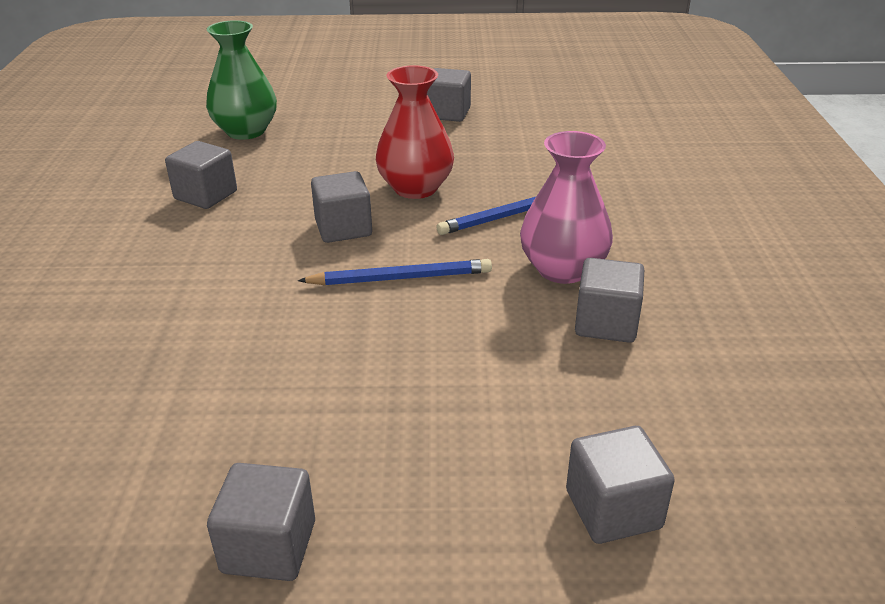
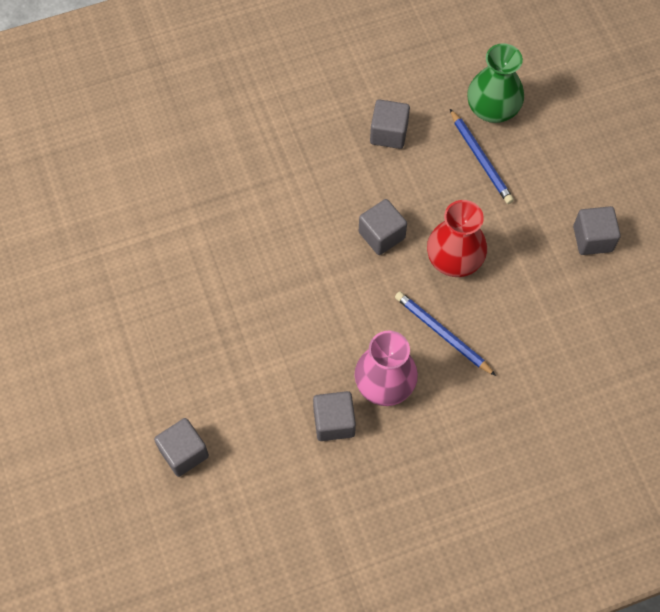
camera: 70 degrees right, 30 degrees up
grey cube [207,463,315,581] -> none
blue pencil [298,259,492,285] -> blue pencil moved to [450,109,514,204]

